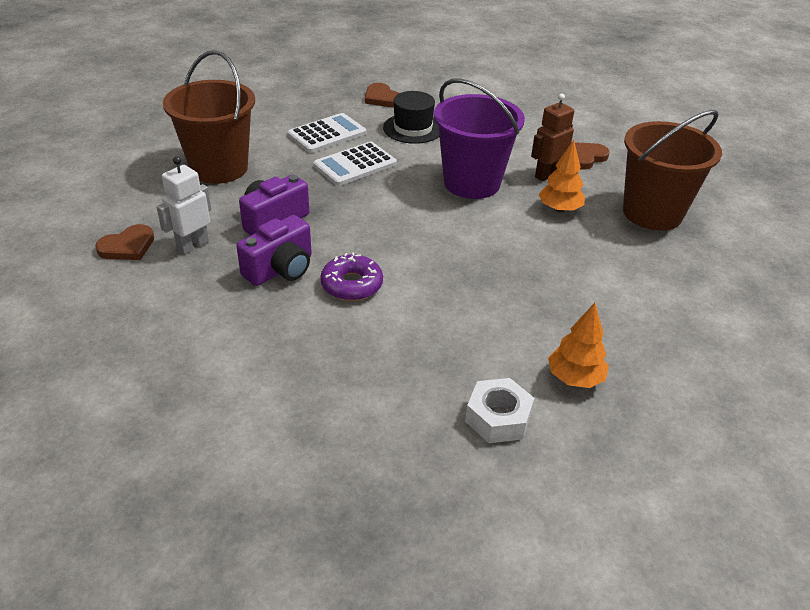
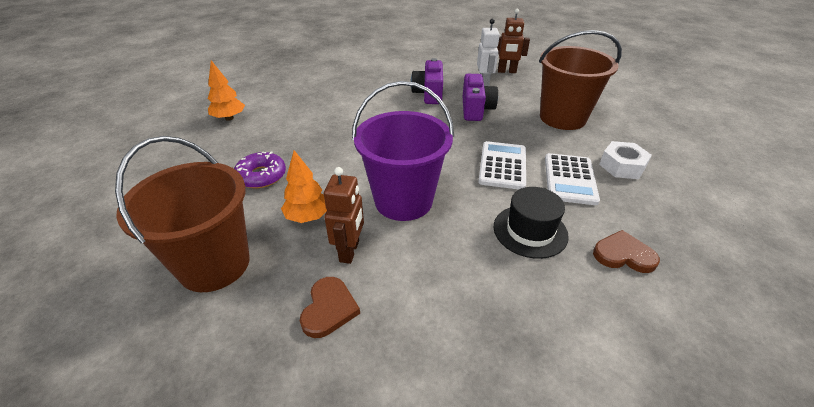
camera: 140 degrees right, 0 degrees up
brown heart [95,224,154,260] -> brown robot [497,9,530,73]
purple donut [320,252,383,301] -> purple donut moved to [234,151,286,188]
white nut [465,378,534,443] -> white nut moved to [599,141,652,179]

